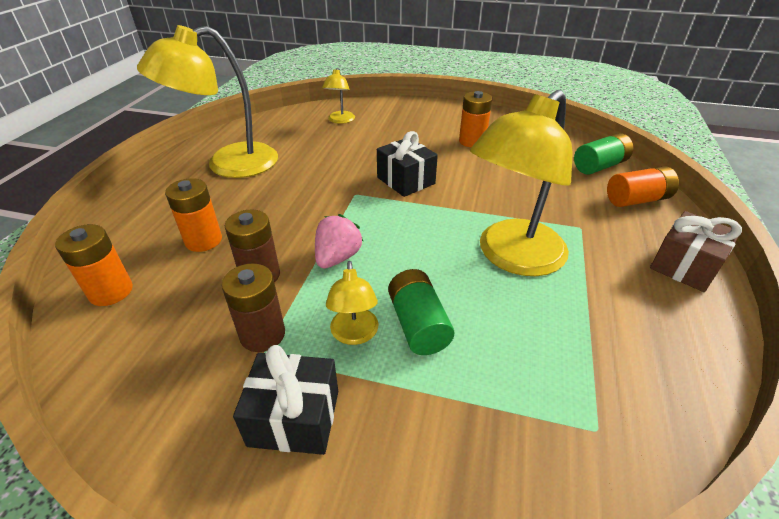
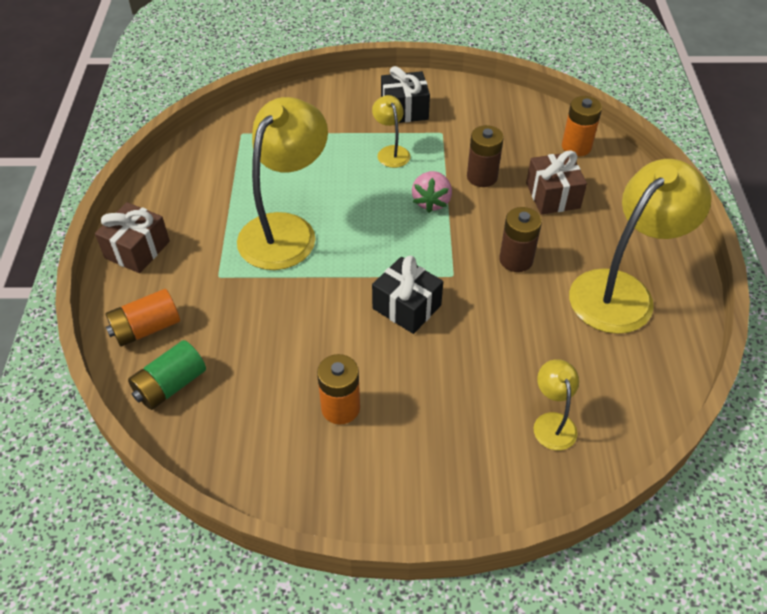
camera: 165 degrees right, 10 degrees up
orange battery [165,178,222,252] -> brown gift [526,150,587,215]
brown battery [222,263,285,352] -> brown battery moved to [499,207,542,272]
green battery [388,269,455,355] -> none

